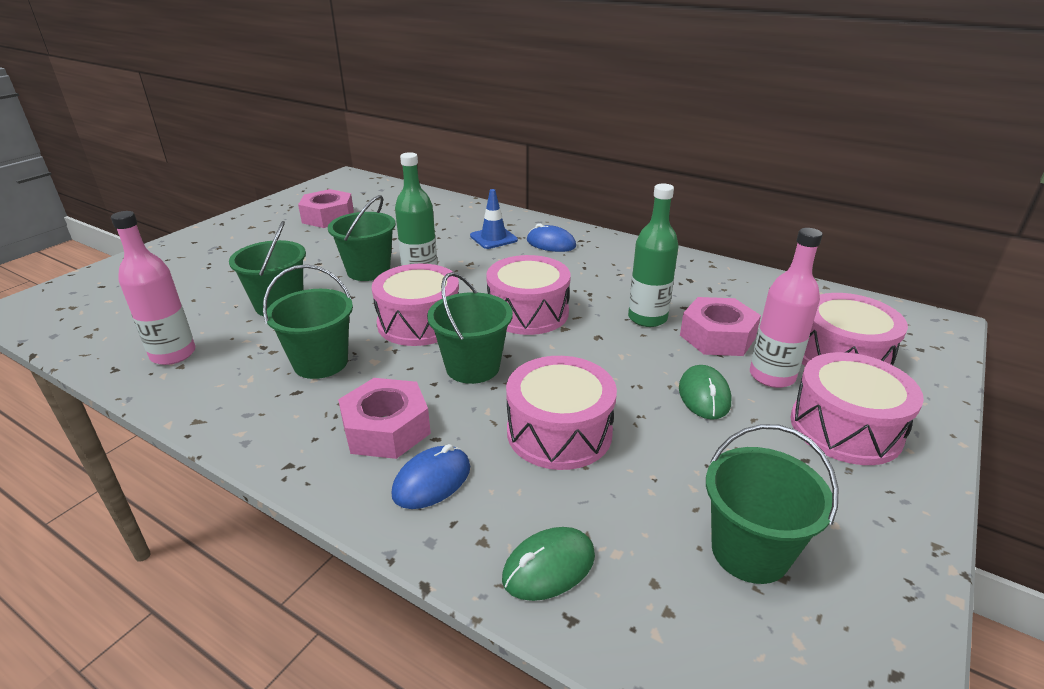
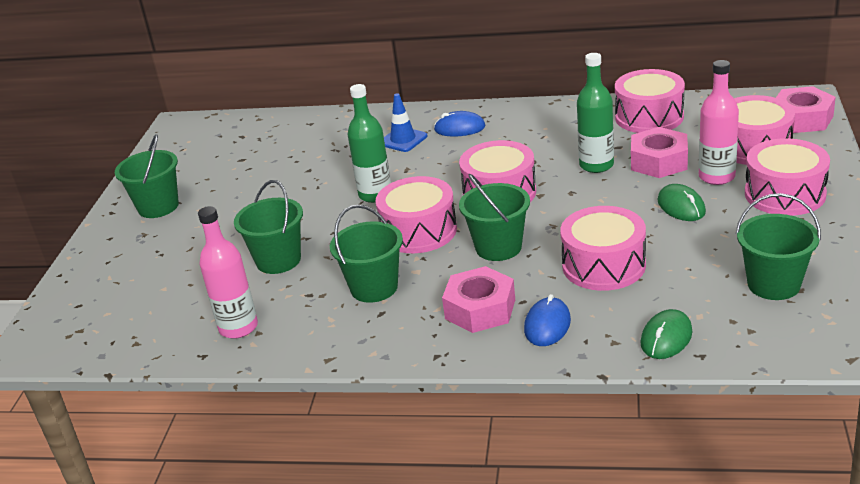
camera: 20 degrees left, 0 degrees up
pink nut [298,189,354,228] -> pink nut moved to [776,86,836,133]
green bucket [328,195,396,281] -> green bucket moved to [115,134,179,218]
none -> pink drum [615,69,685,133]

